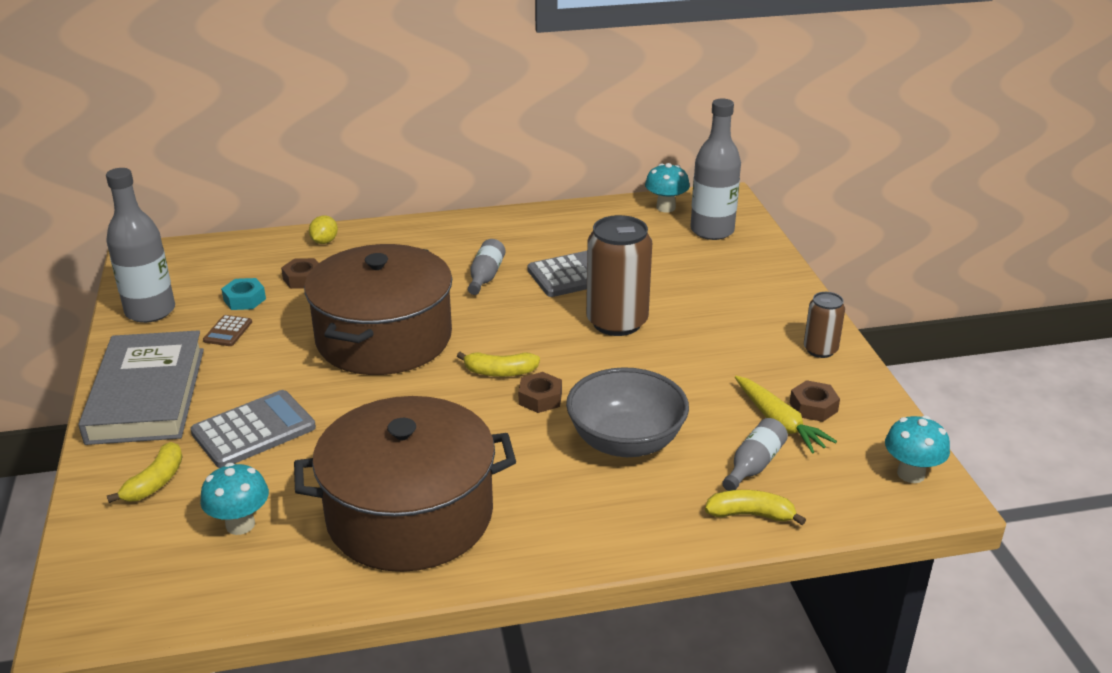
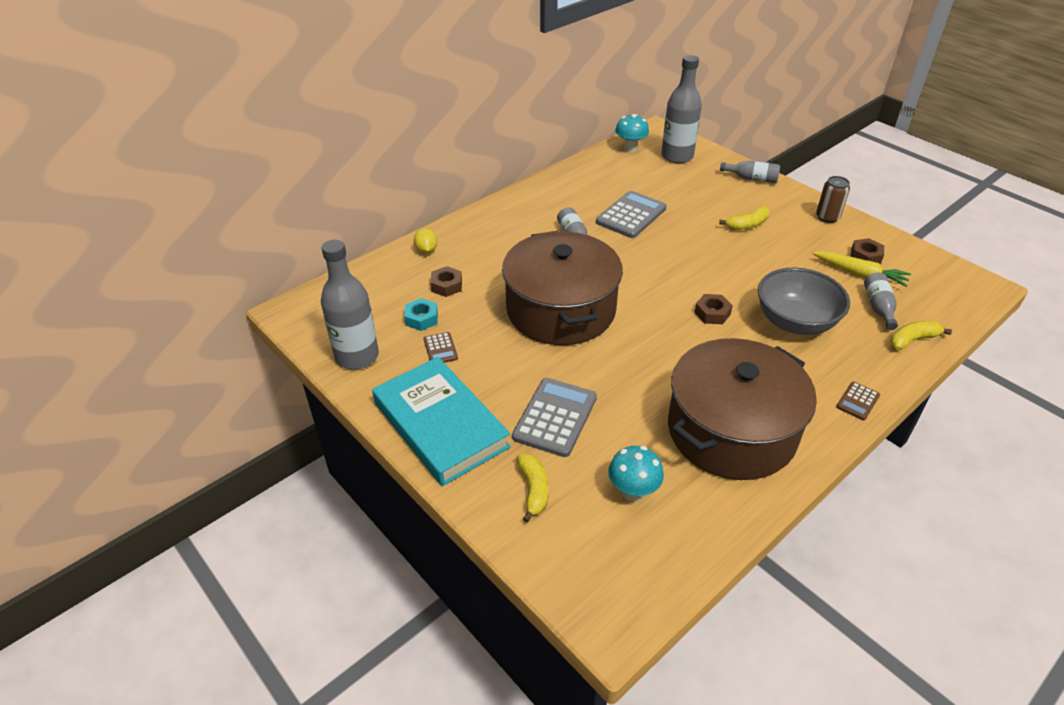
camera: 30 degrees left, 10 degrees up
grey book [78,330,204,445] -> turquoise book [372,357,511,486]
yellow banana [457,352,540,377] -> yellow banana moved to [719,206,769,230]
brown can [586,215,652,336] -> none
turquoise mushroom [885,415,950,483] -> none
none -> grey bottle [720,161,780,183]
none -> brown calculator [836,382,880,420]

